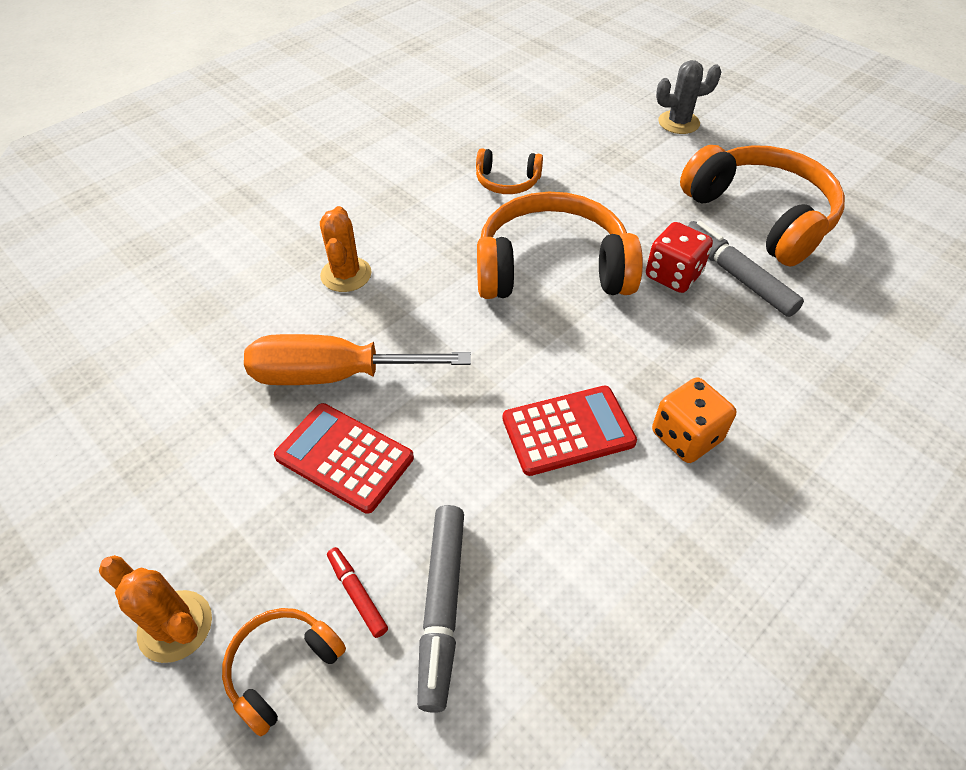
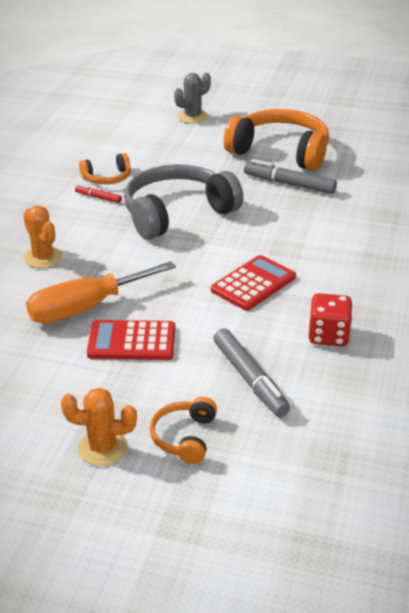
camera: 30 degrees left, 15 degrees down
red marker [327,547,388,638] -> red marker moved to [75,184,122,203]
orange headphones [477,191,643,299] -> grey headphones [124,164,243,240]
red dice [646,222,713,293] -> red dice moved to [309,293,353,346]
orange dice [652,377,737,463] -> none

